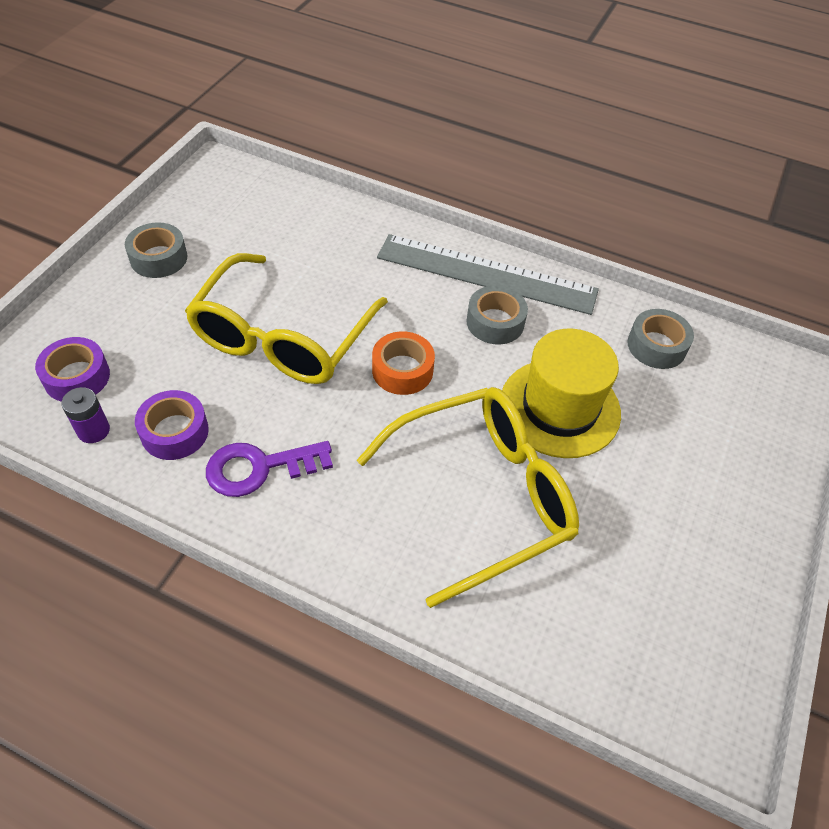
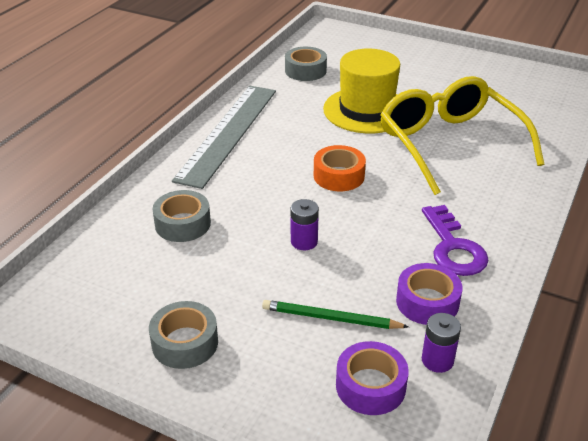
camera: 85 degrees left, 15 degrees down
yellow glasses [185,253,388,384] -> purple battery [291,199,319,250]
grey tape [466,285,528,344] -> grey tape moved to [153,190,211,242]
none -> green pencil [262,300,409,329]

